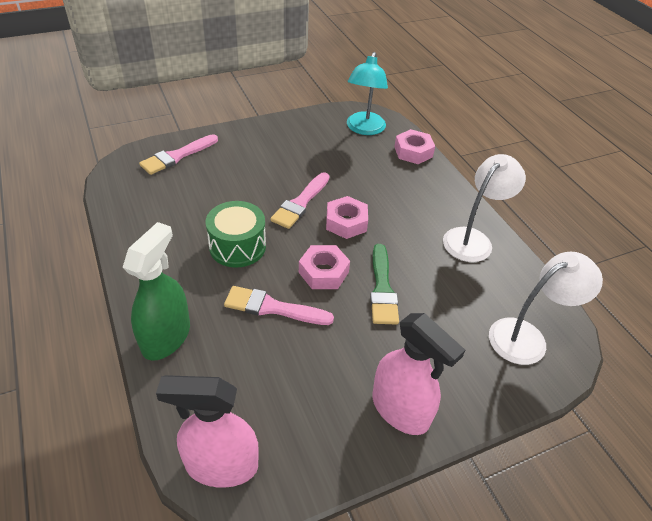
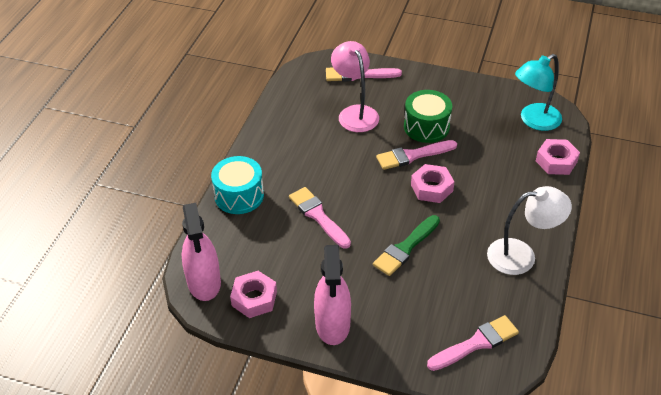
camera: 45 degrees right, 0 degrees up
green spray bottle [123,222,190,361] -> turquoise drum [211,156,264,214]
pink spray bottle [156,375,259,488] -> pink spray bottle turned 150 degrees counterclockwise [182,203,221,301]
green drum [206,201,266,268] -> green drum moved to [404,90,452,143]
pink nut [299,245,350,289] -> pink nut moved to [230,271,277,318]
white lamp [489,252,603,365] -> pink brush [427,315,519,371]
none -> pink lamp [331,41,379,132]

